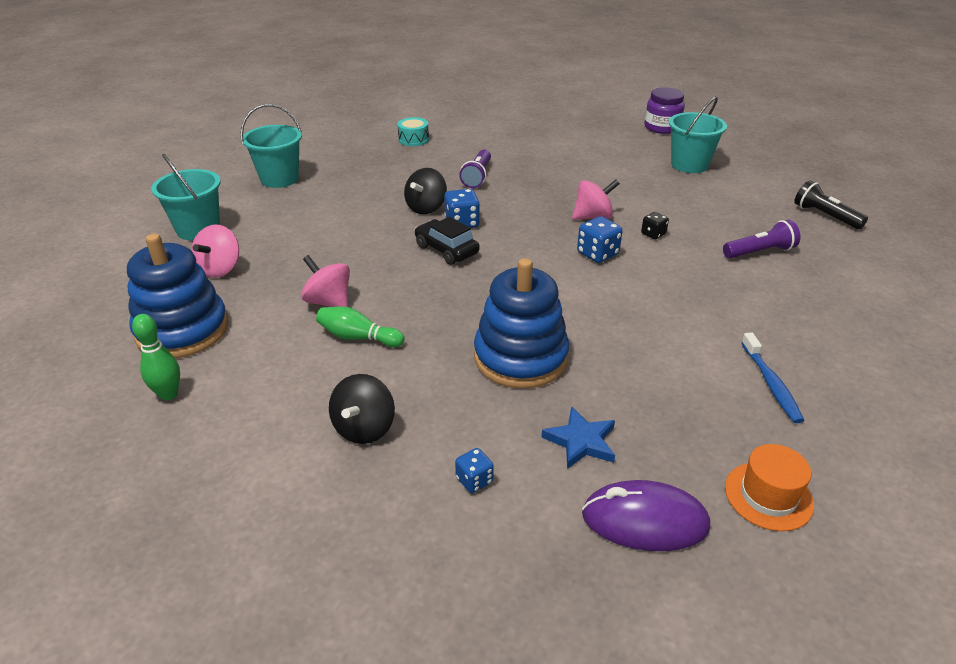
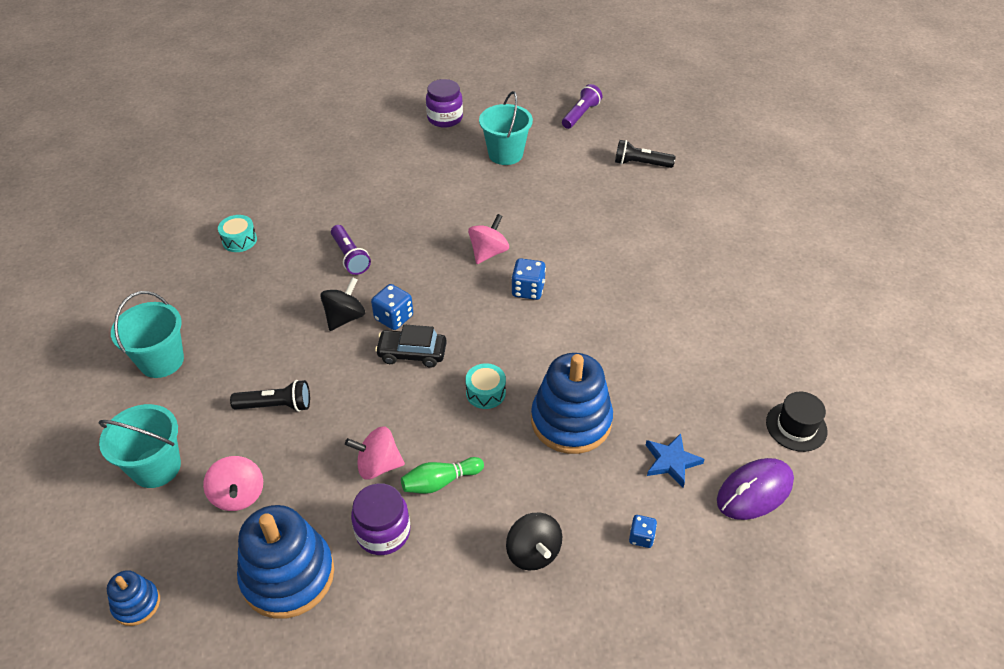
camera: 40 degrees left, 10 degrees up
green bowling pin [132,314,180,400] -> none
black spinning top [404,168,447,214] -> black spinning top turned 135 degrees counterclockwise [320,277,365,331]
black dice [641,212,669,239] -> none
purple flashlight [723,220,800,258] -> purple flashlight moved to [562,84,603,129]
orange hat [725,444,814,531] -> black hat [766,392,827,452]
blue toothbrush [741,332,804,423] -> none
none -> blue stacking toy [107,570,160,626]
none -> black flashlight [230,380,310,412]
none -> purple jar [351,483,410,555]
none -> turquoise drum [465,363,506,409]

